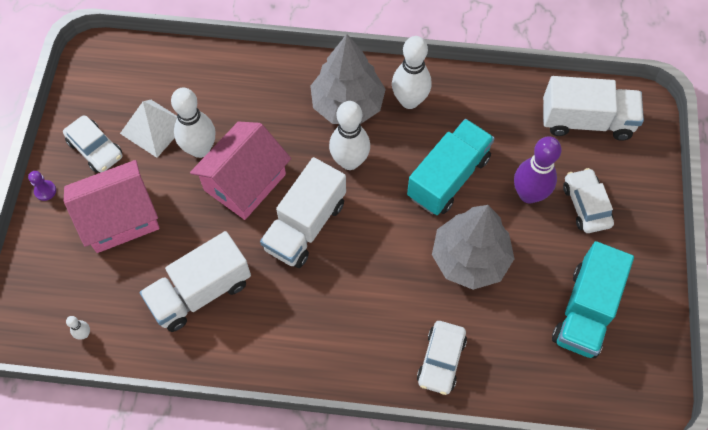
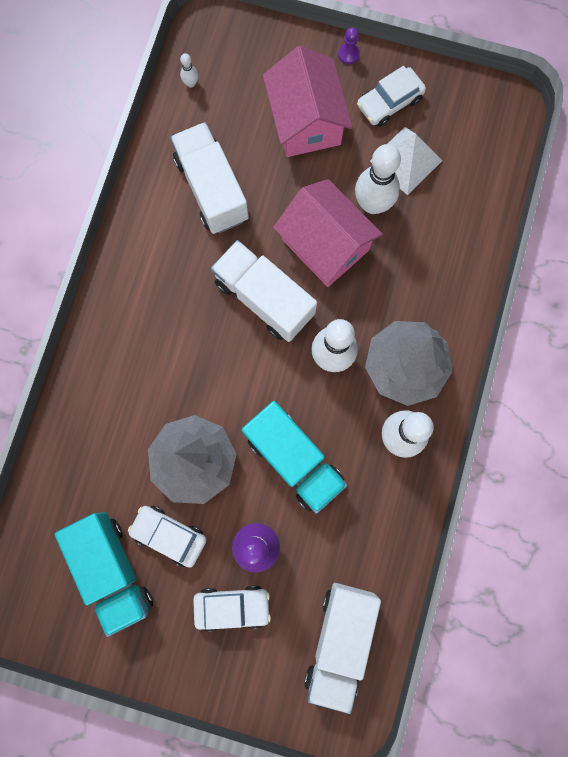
camera: 100 degrees right, 15 degrees up
white car [417,321,467,395] -> white car moved to [128,506,206,568]
turquoise truck [552,241,634,358] -> turquoise truck turned 150 degrees counterclockwise [55,512,153,637]

